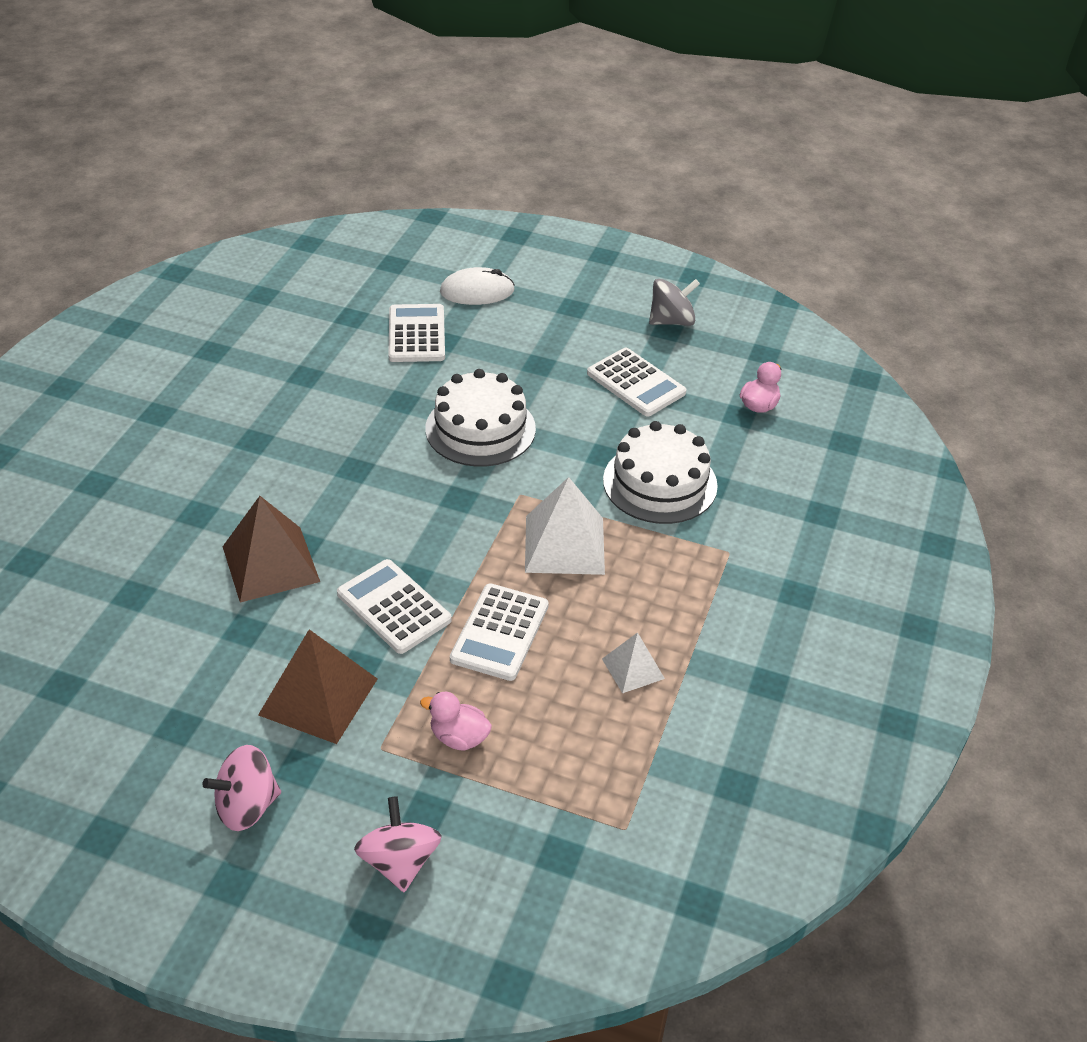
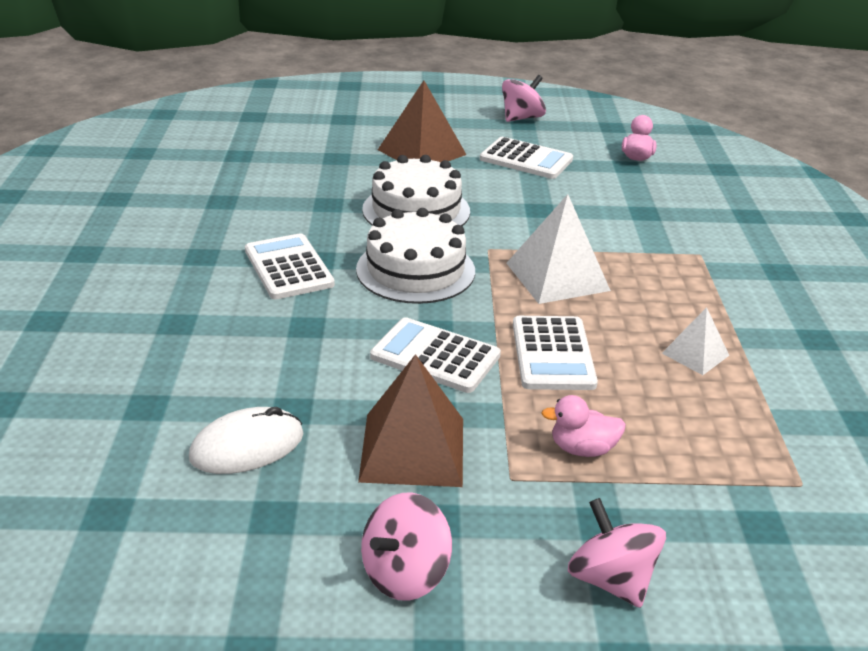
camera: 20 degrees left, 10 degrees down
brown pyramid [223,496,320,603] -> brown pyramid moved to [378,81,467,162]
white calculator [388,304,445,362] -> white calculator moved to [245,233,335,299]
white mouse [440,267,515,305] -> white mouse moved to [189,407,304,474]
white cake [603,421,718,524] -> white cake moved to [356,208,475,304]
grey spinning top [649,279,700,326] -> pink spinning top [502,75,546,122]

